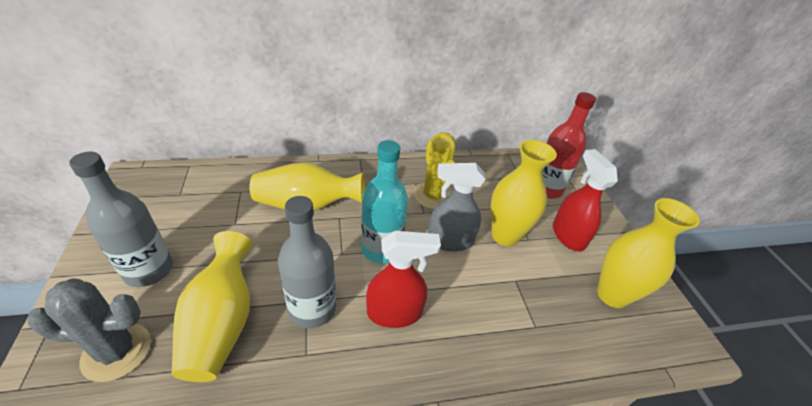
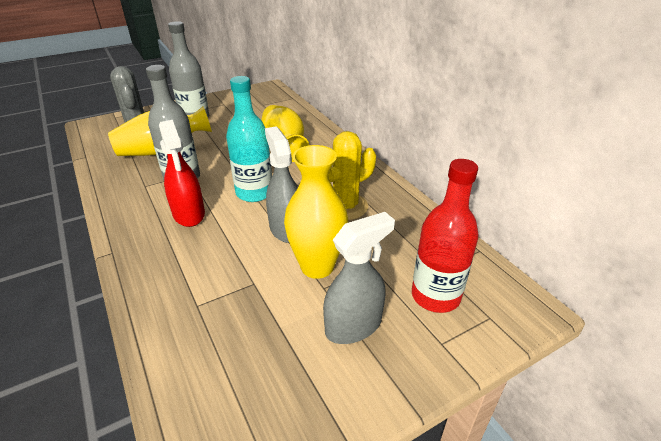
camera: 75 degrees right, 5 degrees down
red spray bottle [553,149,618,251] -> grey spray bottle [323,212,395,344]
yellow vase [597,198,700,308] -> none

